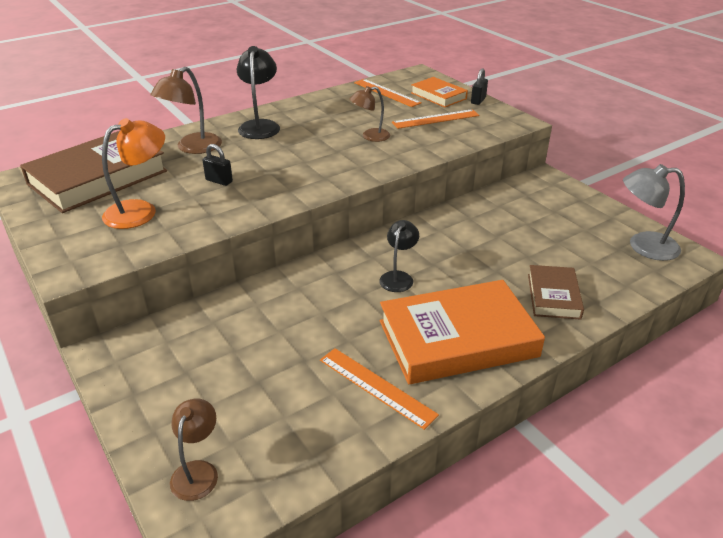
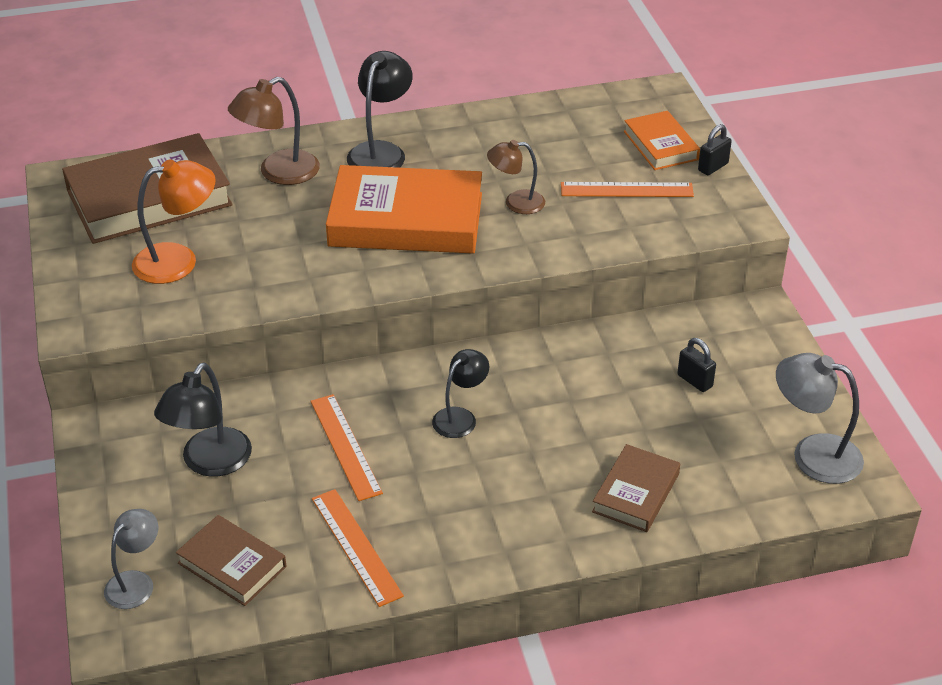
camera: 20 degrees right, 5 degrees up
brown lamp [170,399,218,501] -> grey lamp [104,509,158,609]
black padlock [202,144,233,186] -> black padlock moved to [677,338,716,392]
orange ruler [354,79,422,107] -> orange ruler moved to [311,394,383,501]
orange book [380,280,545,384] -> orange book moved to [326,165,482,254]
none -> black lamp [154,363,252,477]
none -> brown book [176,515,286,606]

